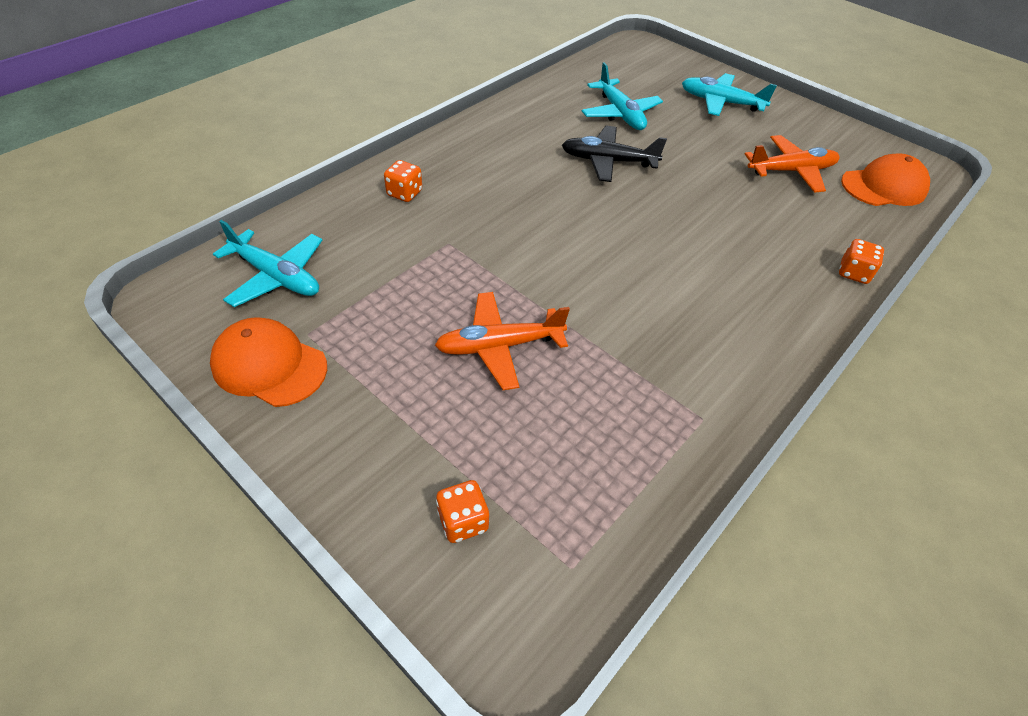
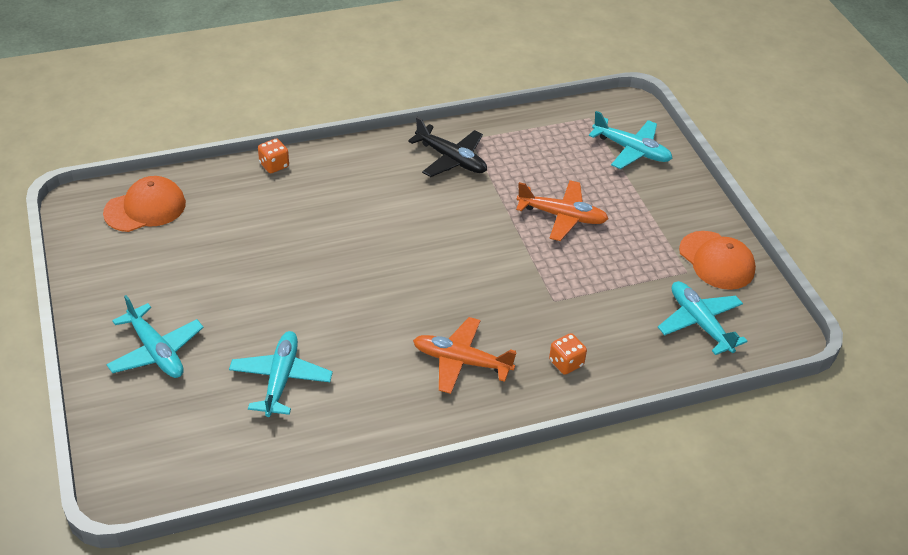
camera: 150 degrees left, 5 degrees down
orange dice [436,480,489,543] -> turquoise plane [589,111,673,169]
black plane [562,126,667,182] -> black plane moved to [408,117,487,177]
orange plane [745,135,840,193] -> orange plane moved to [413,317,517,394]
orange cap [841,153,930,206] -> orange cap turned 135 degrees clockwise [103,176,186,232]

